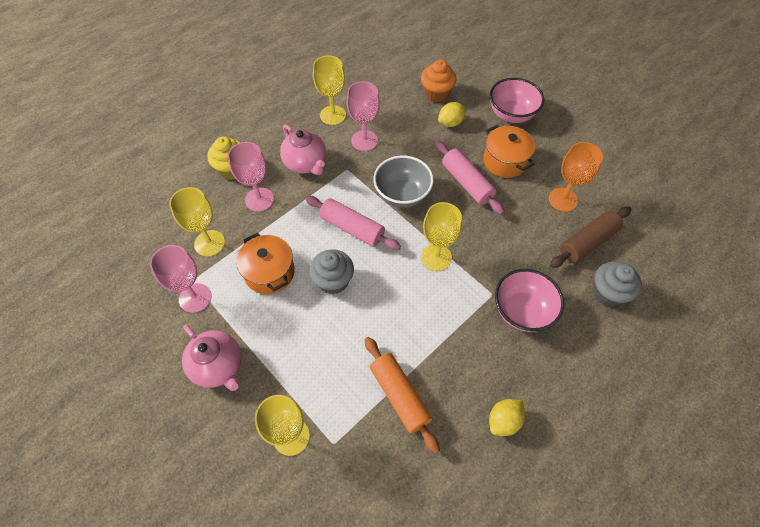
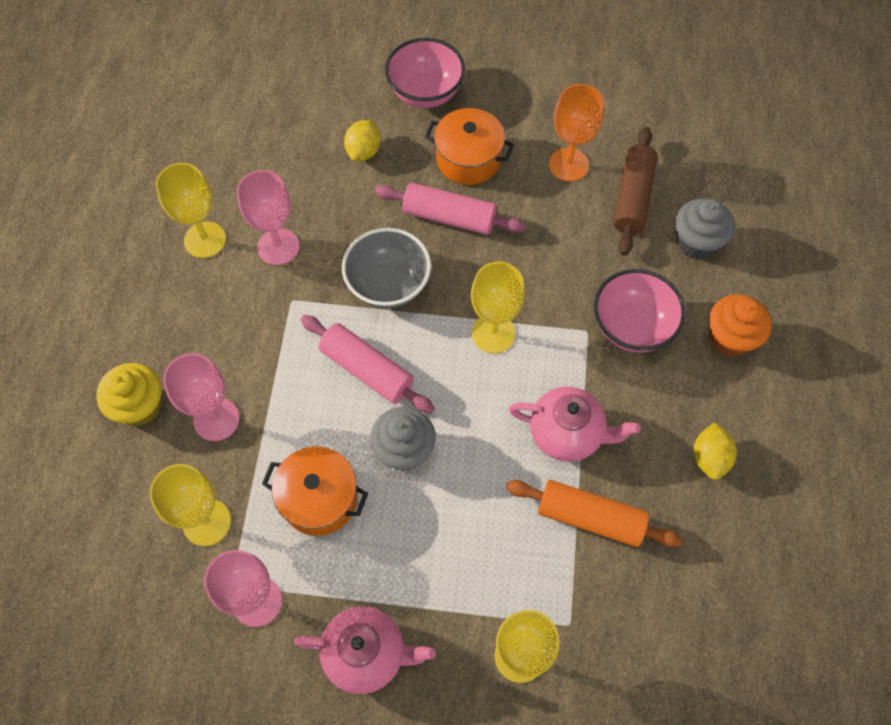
camera: 40 degrees left, 5 degrees up
pink teapot [280,124,326,175] -> pink teapot moved to [509,387,640,462]
pink rolling pin [305,196,401,250] -> pink rolling pin turned 45 degrees clockwise [301,315,434,414]
orange cupcake [421,60,456,103] -> orange cupcake moved to [709,294,772,357]

